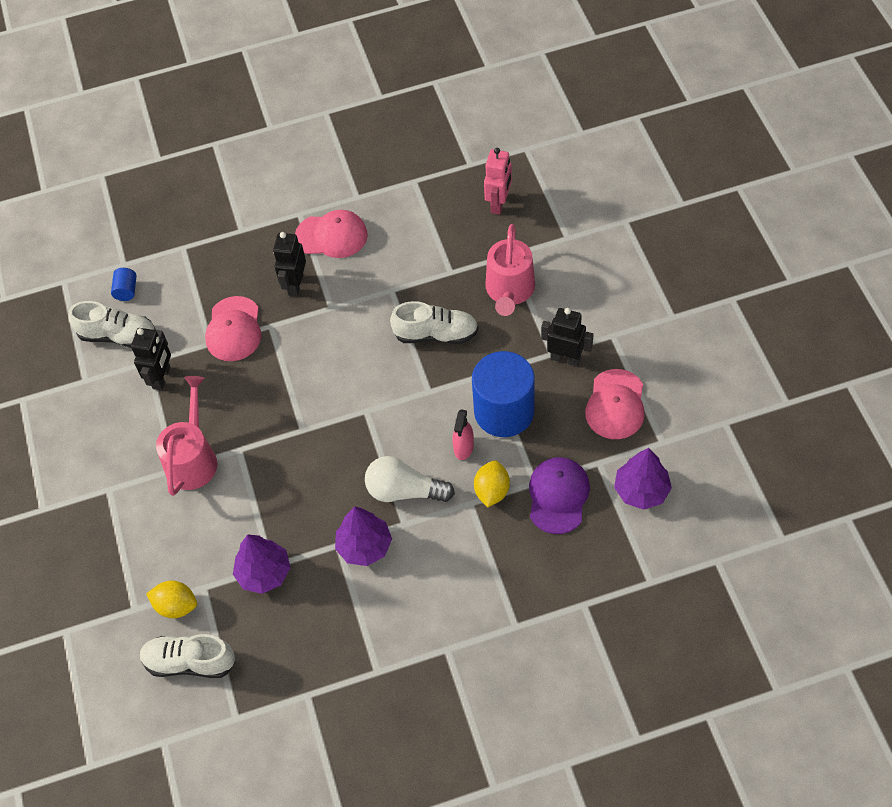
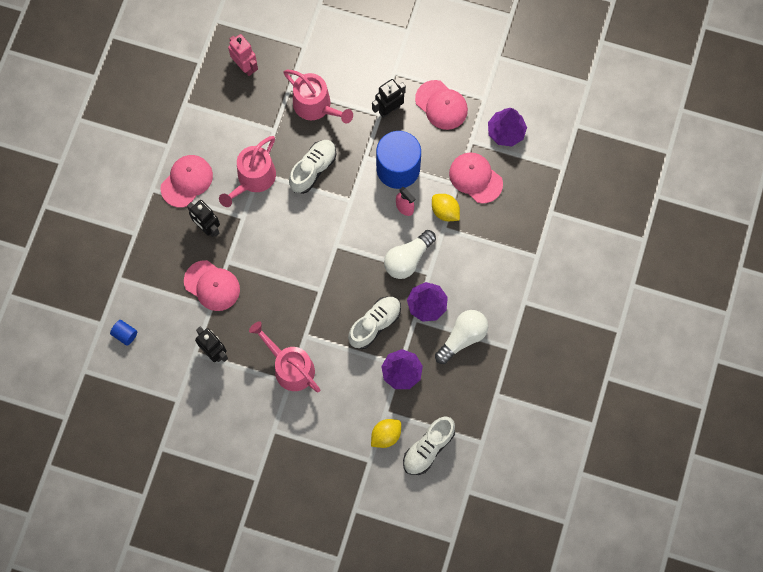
camera: 60 degrees left, 15 degrees up
white shoe [68,301,156,348] -> white shoe moved to [348,296,401,349]
purple cap [529,457,590,534] -> pink cap [449,153,503,204]
none -> pink watering can [219,136,276,207]
none -> white light bulb [435,310,488,364]

